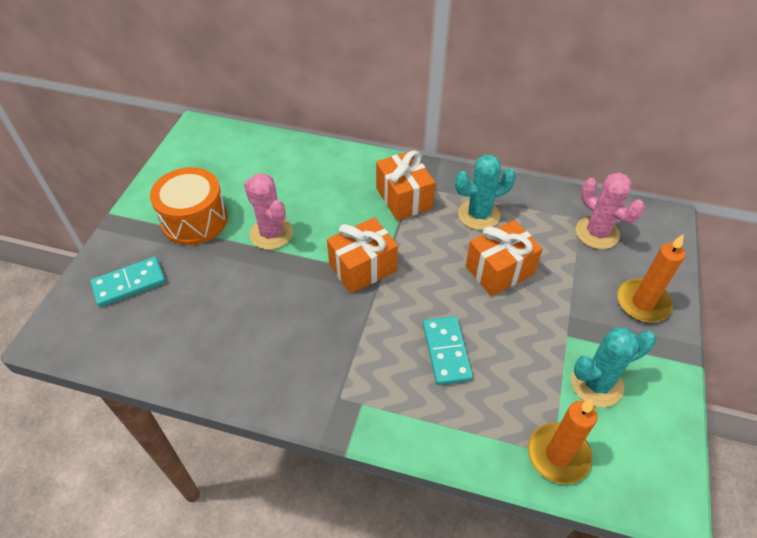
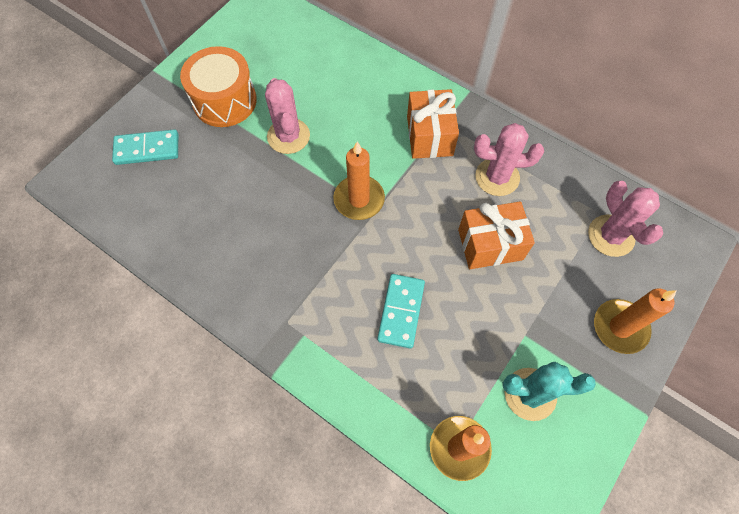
camera: 20 degrees right, 15 degrees up
orange gift [327,217,398,294] -> orange candle [333,141,385,220]
turquoise cactus [455,154,516,230] -> pink cactus [474,123,544,196]

